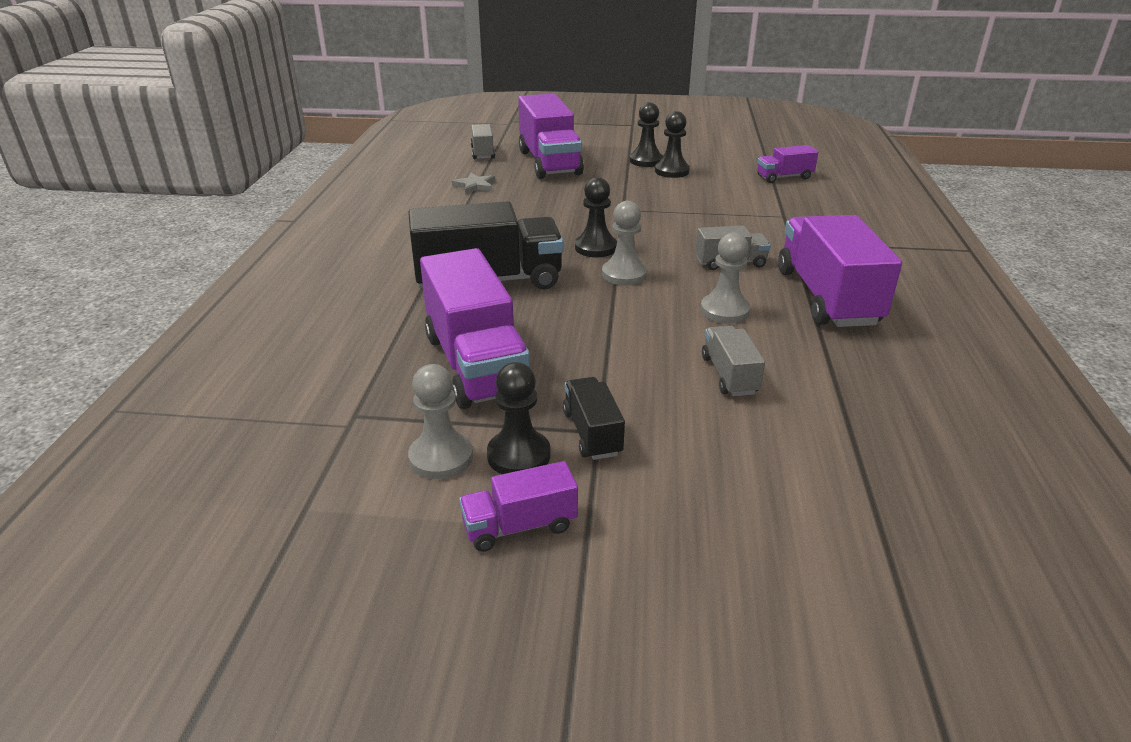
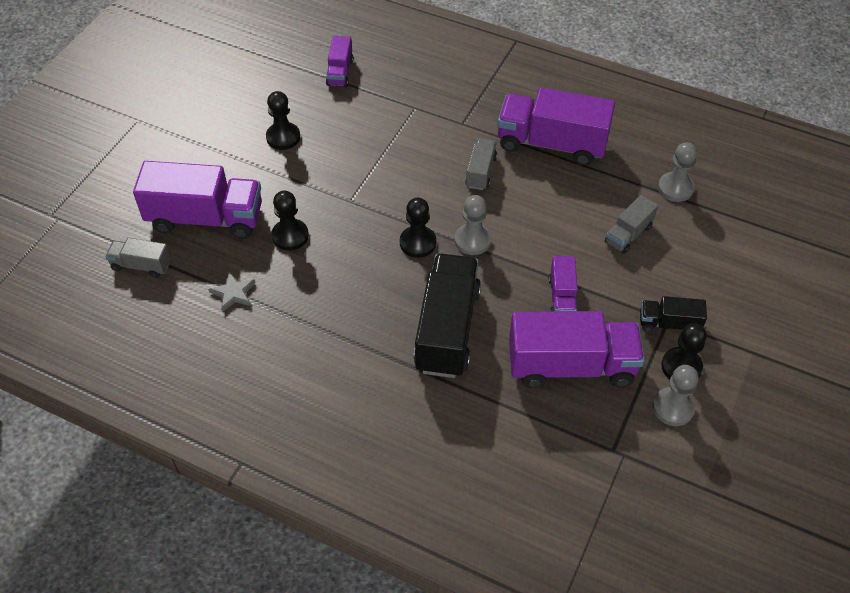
camera: 70 degrees left, 20 degrees up
purple truck [459,461,578,552] -> purple truck moved to [549,256,578,312]
black pawn [630,102,663,167] -> black pawn moved to [271,191,309,251]
grey pawn [700,232,750,323] -> grey pawn moved to [658,142,697,202]
grey truck [702,326,765,396] -> grey truck turned 60 degrees counterclockwise [605,195,658,254]

